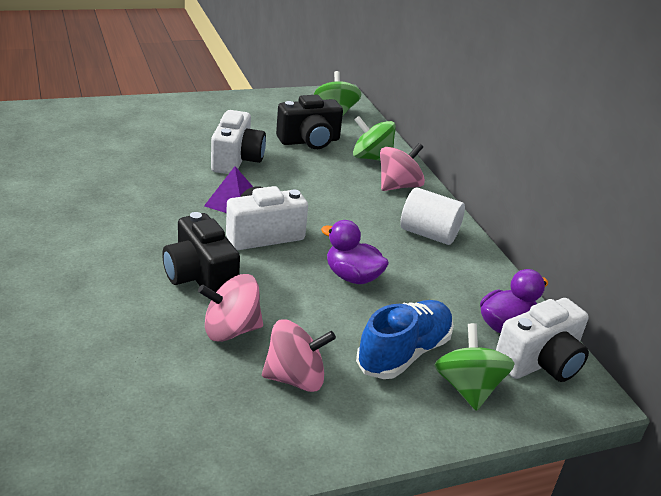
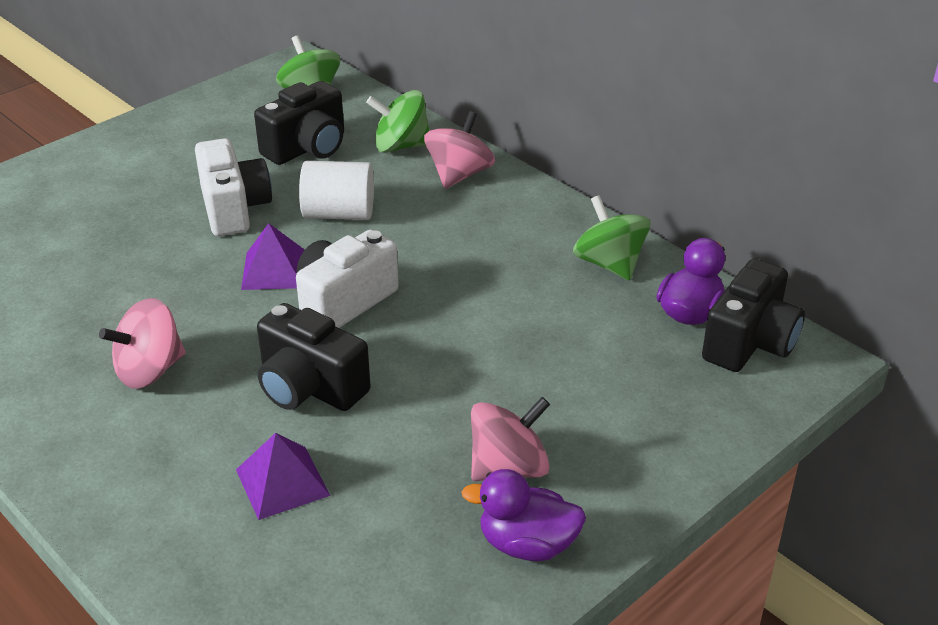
camera: 20 degrees left, 5 degrees up
pink spinning top [198,274,263,342] -> pink spinning top moved to [99,298,186,389]
purple duck [321,220,389,284] -> purple duck moved to [461,469,586,561]
blue shoe [356,300,454,379] -> none
white cylinder [400,188,465,245] -> white cylinder moved to [299,161,374,220]
green spinning top [434,323,515,411] -> green spinning top moved to [573,195,651,280]
white camera [496,298,589,382] -> black camera [702,258,805,372]
none -> purple pyramid [236,433,330,520]

